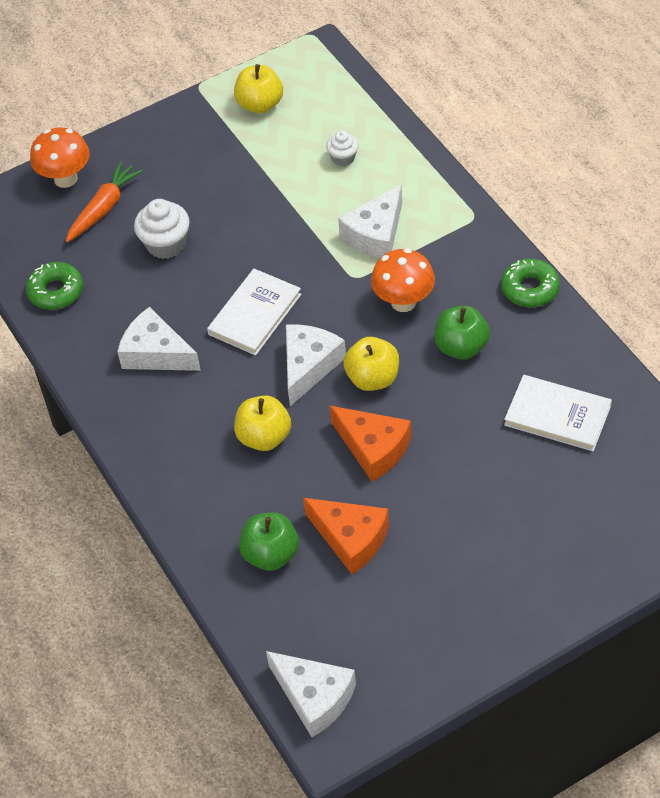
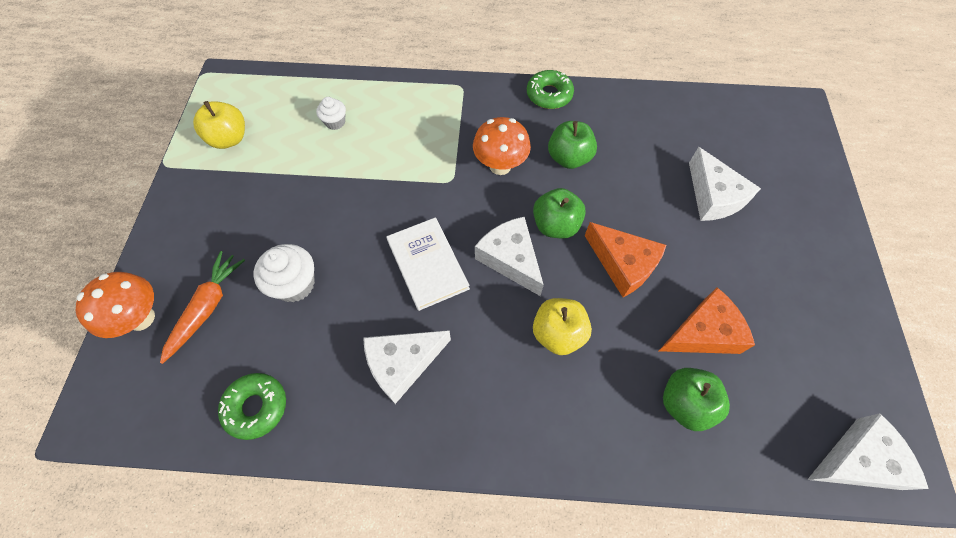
camera: 60 degrees left, 10 degrees up
orange carrot [66,161,143,242] -> orange carrot turned 45 degrees clockwise [160,251,245,364]
orange cheese [330,406,411,481] -> orange cheese turned 60 degrees clockwise [585,222,666,297]
white cheese [338,184,402,258] -> white cheese moved to [689,147,761,221]
yellow apple [343,337,399,391] -> green apple [533,188,586,239]
white book [504,375,612,451] -> none

